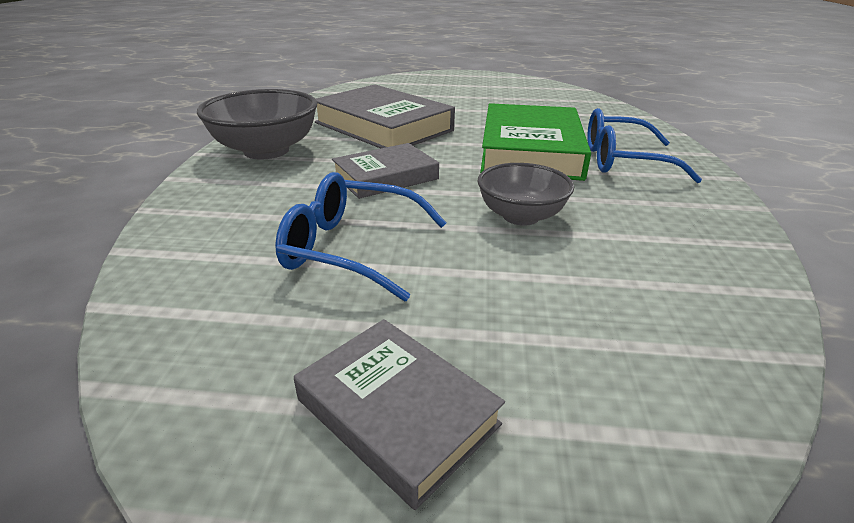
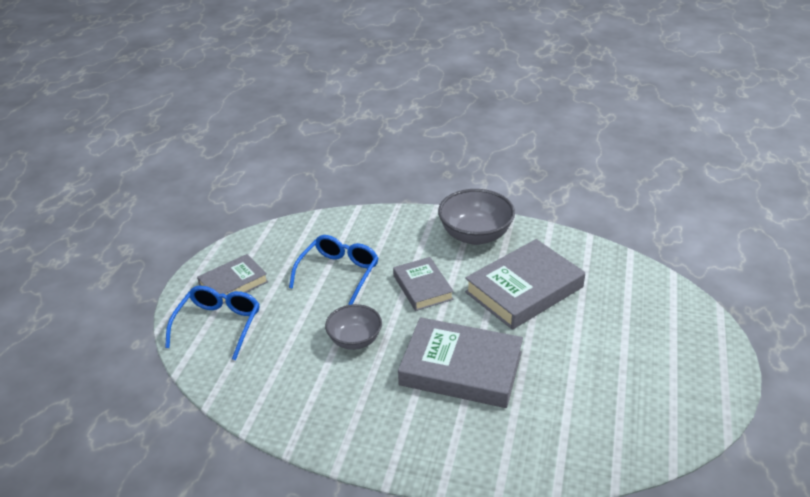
camera: 100 degrees right, 5 degrees up
green book [480,103,591,181] -> grey book [398,317,523,408]
blue glasses [587,108,702,183] -> blue glasses moved to [165,286,259,360]

